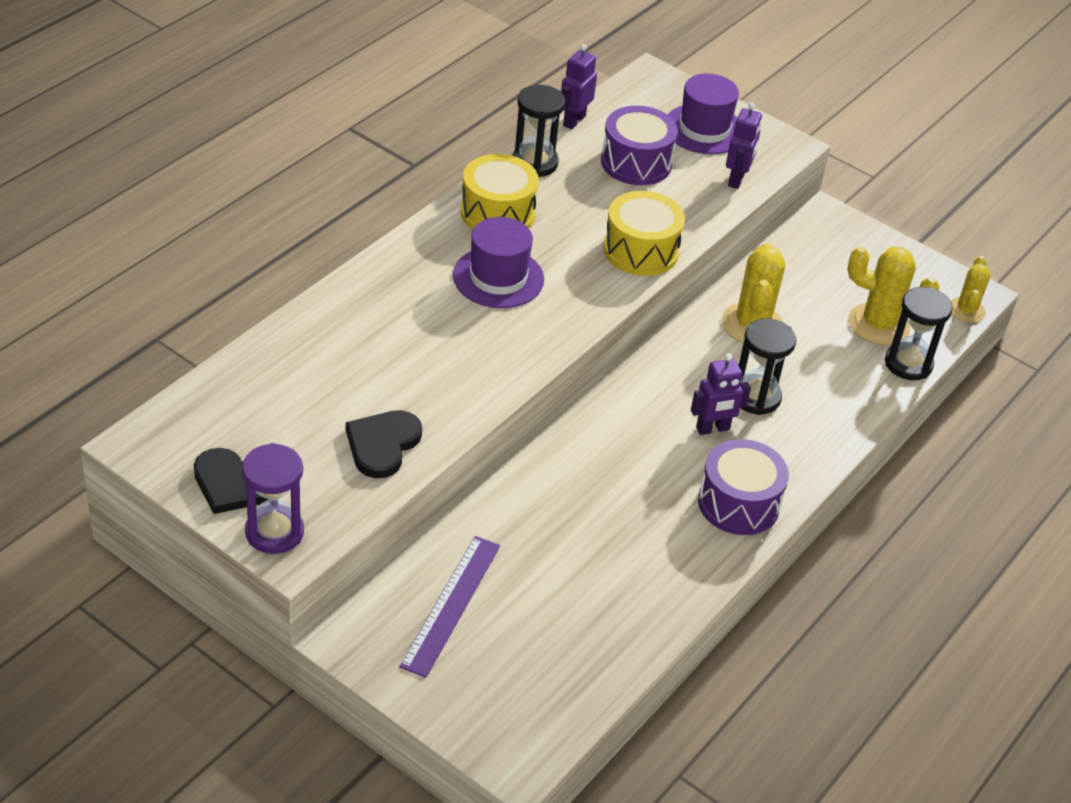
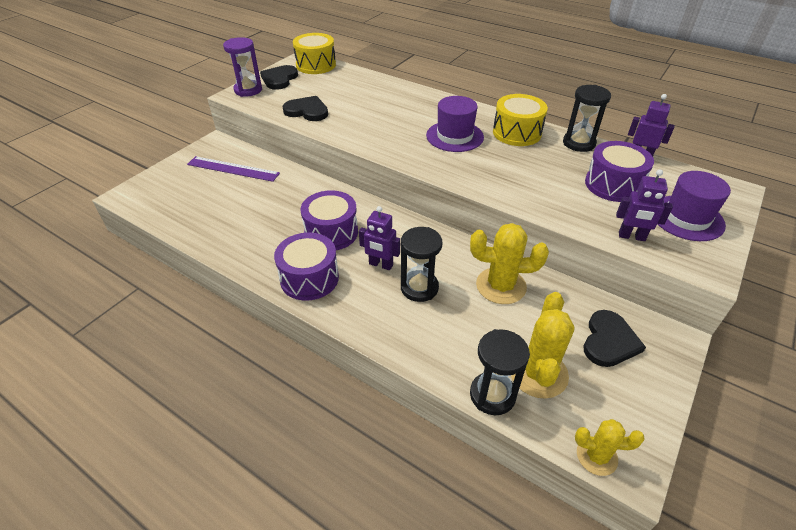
camera: 90 degrees right, 0 degrees up
yellow drum [604,191,685,276] -> yellow drum moved to [293,33,336,74]
purple robot [691,354,751,435] -> purple robot turned 45 degrees counterclockwise [359,206,400,270]
none -> purple drum [300,190,358,250]
none -> black heart [583,310,646,367]

